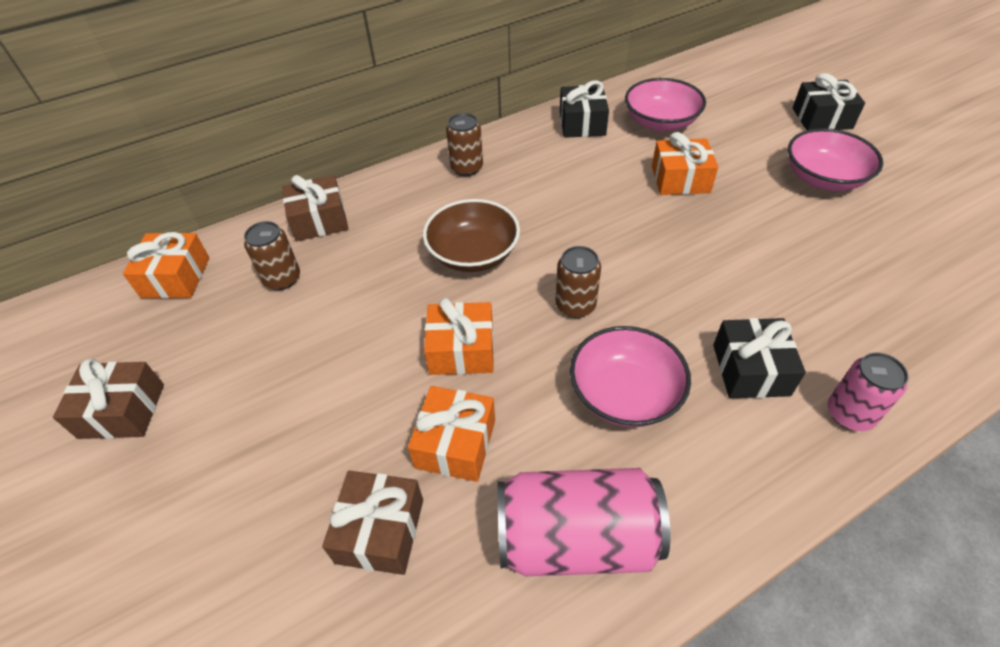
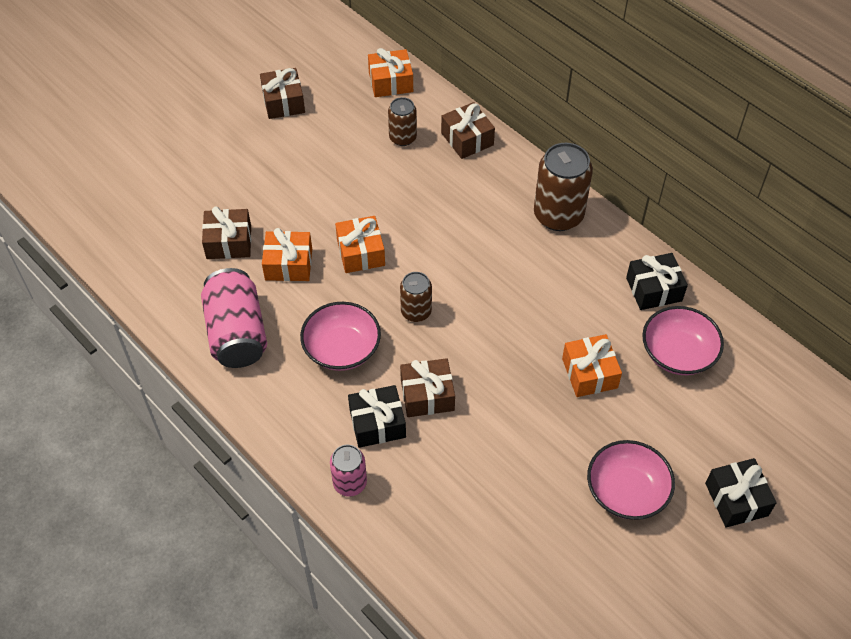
camera: 75 degrees right, 5 degrees up
brown bowl [423,199,520,272] -> none
brown can [446,113,483,176] -> brown can [534,143,593,231], size x1.75
none -> brown gift [400,358,455,417]

